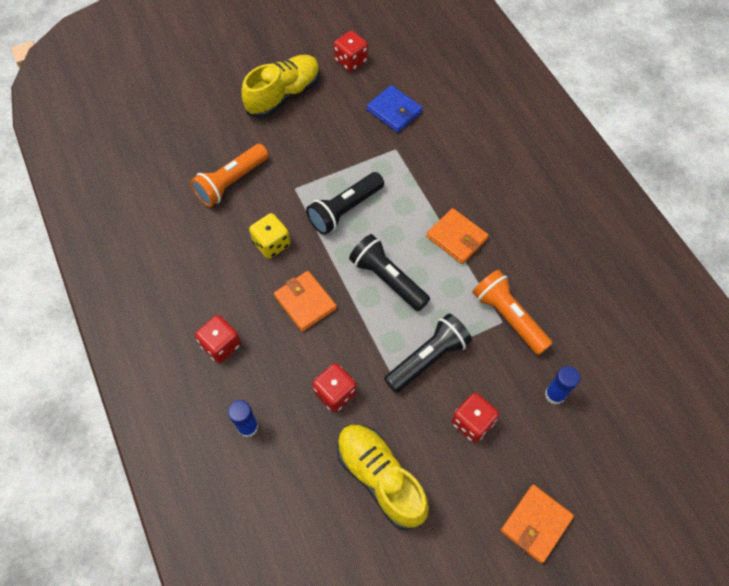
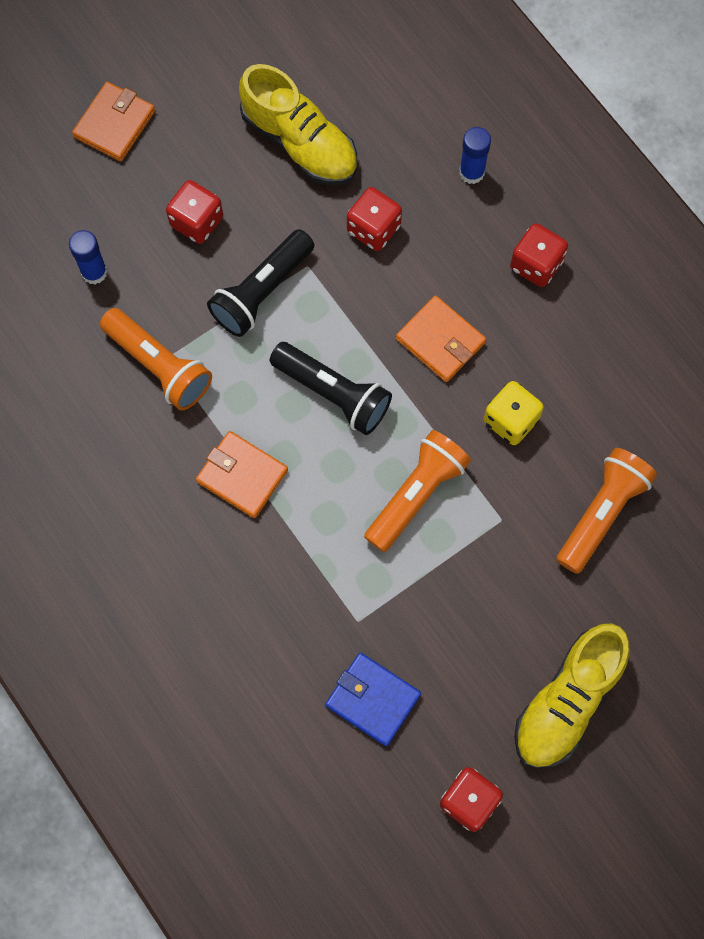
camera: 170 degrees right, 10 degrees up
black flashlight [306,172,384,235] -> orange flashlight [364,430,471,552]

